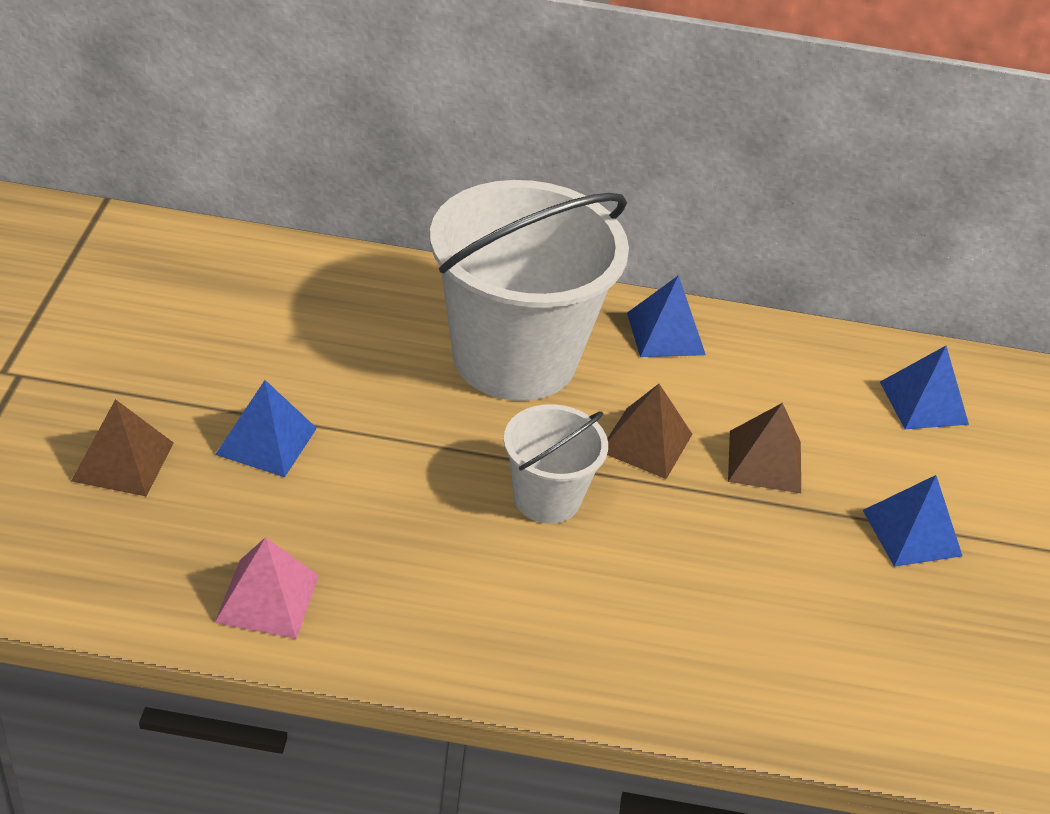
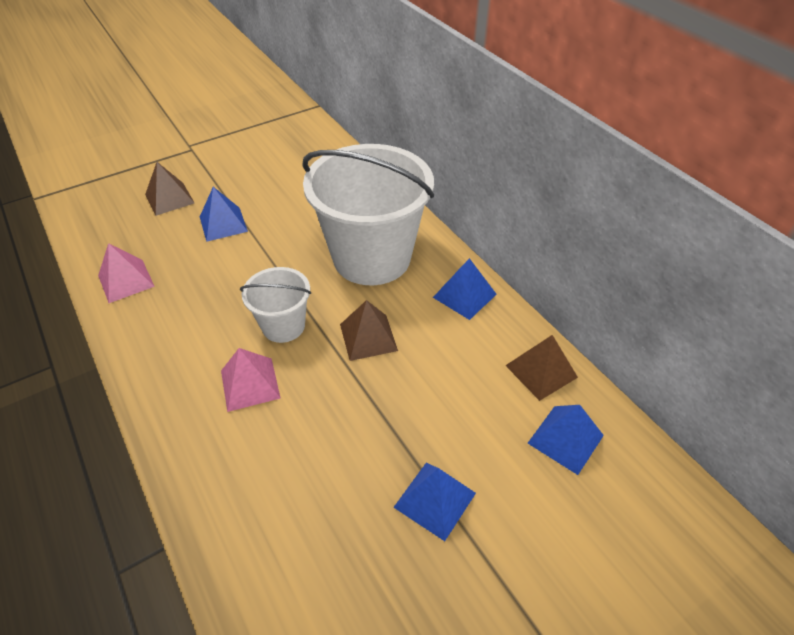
camera: 55 degrees right, 5 degrees up
brown pyramid [728,403,801,493] -> brown pyramid moved to [505,335,578,401]
none -> pink pyramid [221,348,280,412]

